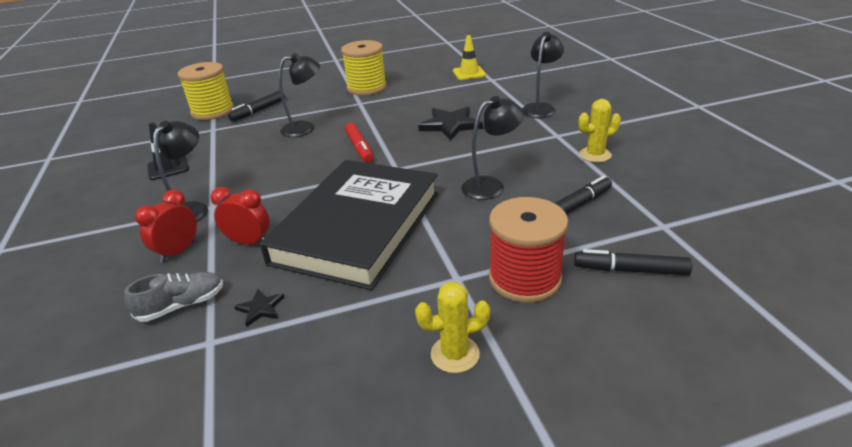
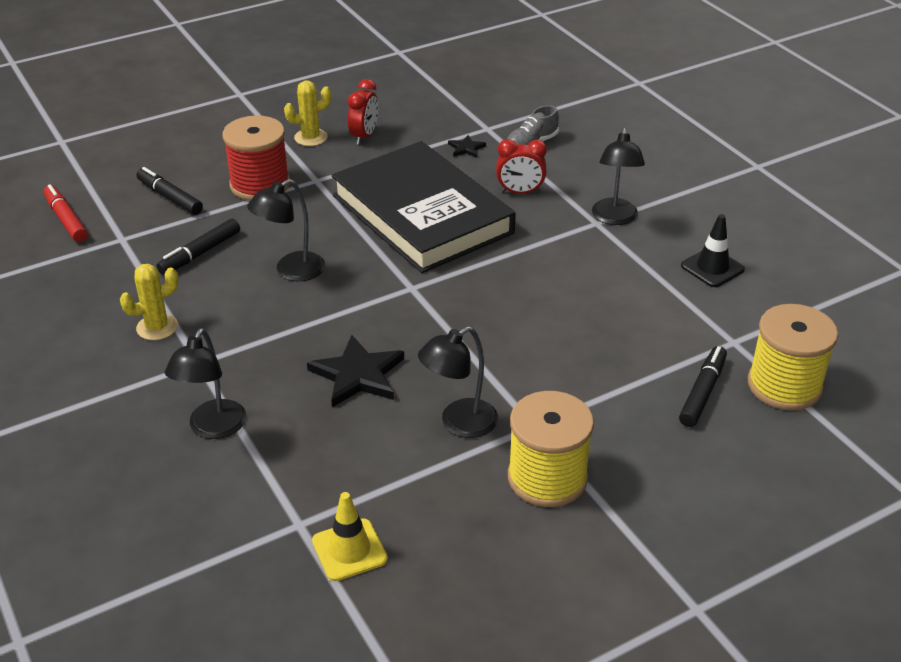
camera: 165 degrees right, 5 degrees up
red clock [135,190,197,263] -> red clock moved to [348,79,378,145]
black book [260,160,439,290] -> black book turned 45 degrees counterclockwise [331,141,516,273]
black lamp [279,53,320,137] -> black lamp moved to [418,326,498,438]
red marker [345,122,374,163] -> red marker moved to [43,184,88,242]
black marker [574,249,692,276] -> black marker turned 135 degrees counterclockwise [136,167,203,215]

